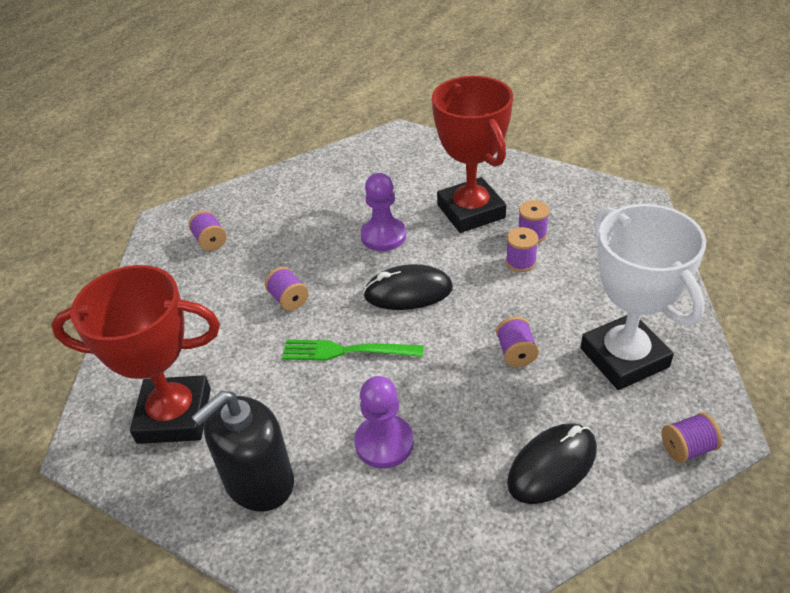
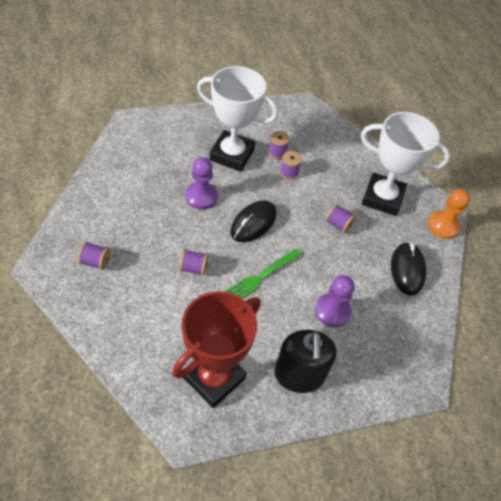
camera: 55 degrees left, 10 degrees up
red trophy [432,76,513,233] -> white trophy [197,66,278,172]
purple spool [661,412,722,463] -> orange pawn [428,189,470,239]

